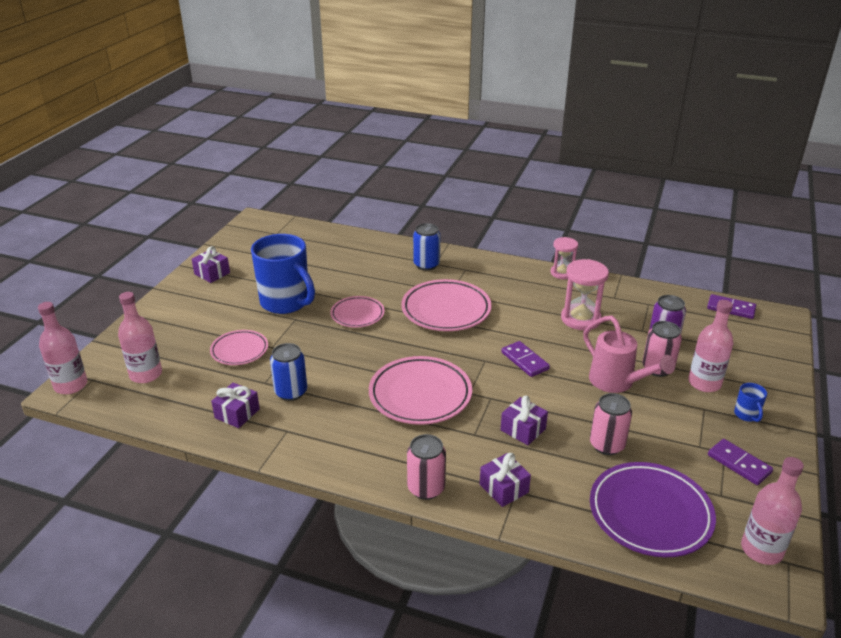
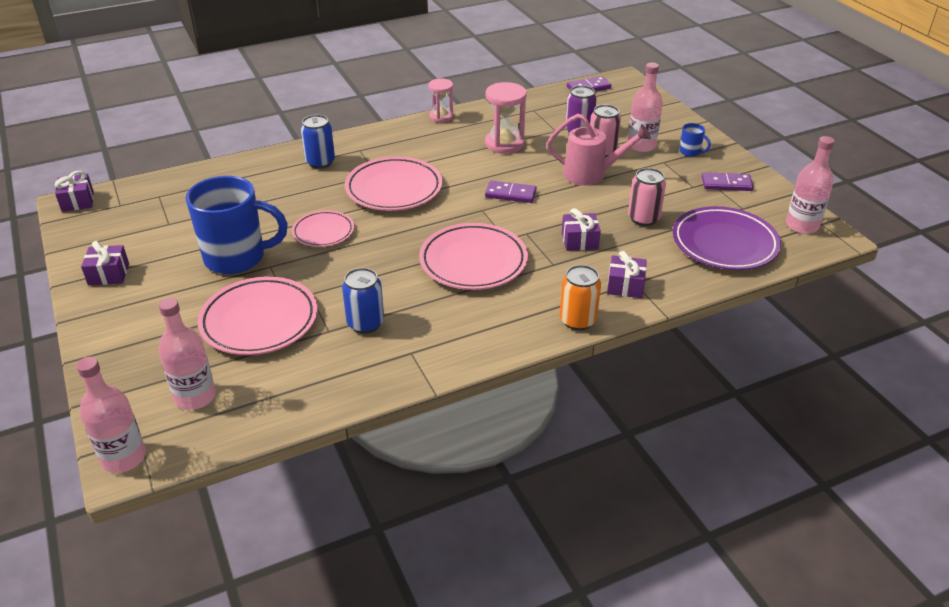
camera: 45 degrees left, 5 degrees up
pink plate [210,330,268,365] -> pink plate [197,276,317,355], size x1.68
purple gift [211,382,260,428] -> purple gift moved to [55,171,94,212]
pink can [407,434,446,500] -> orange can [560,265,601,330]

